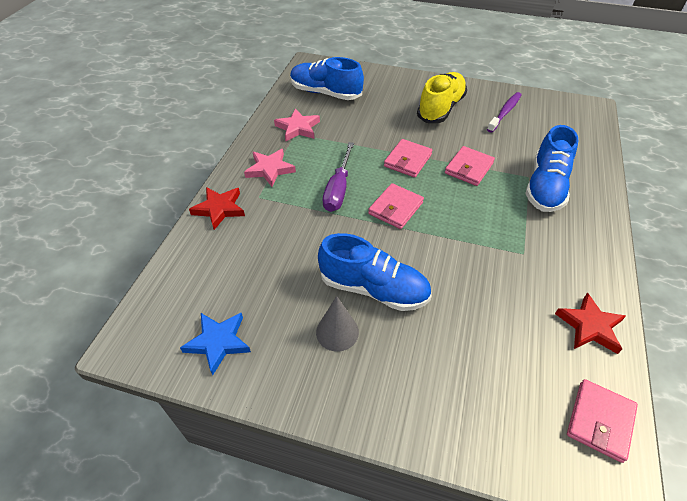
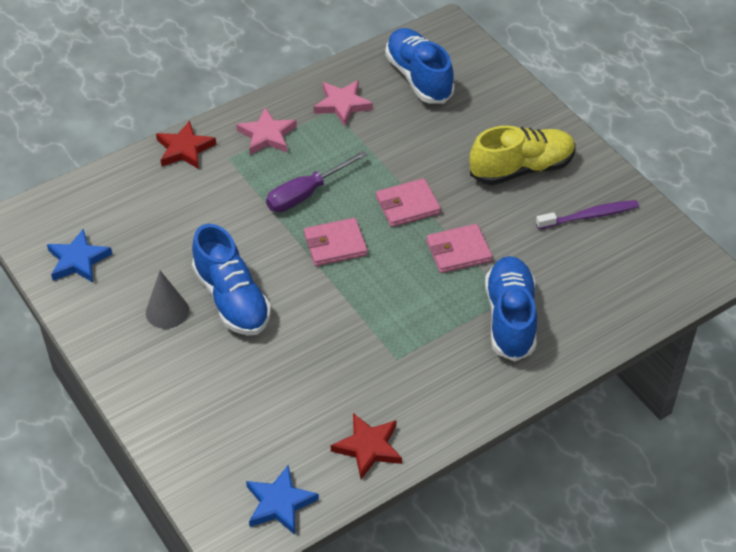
camera: 40 degrees right, 0 degrees up
blue shoe [525,125,578,212] -> blue shoe turned 120 degrees clockwise [485,256,537,361]
pink wallet [567,379,638,463] -> blue star [246,465,319,535]

